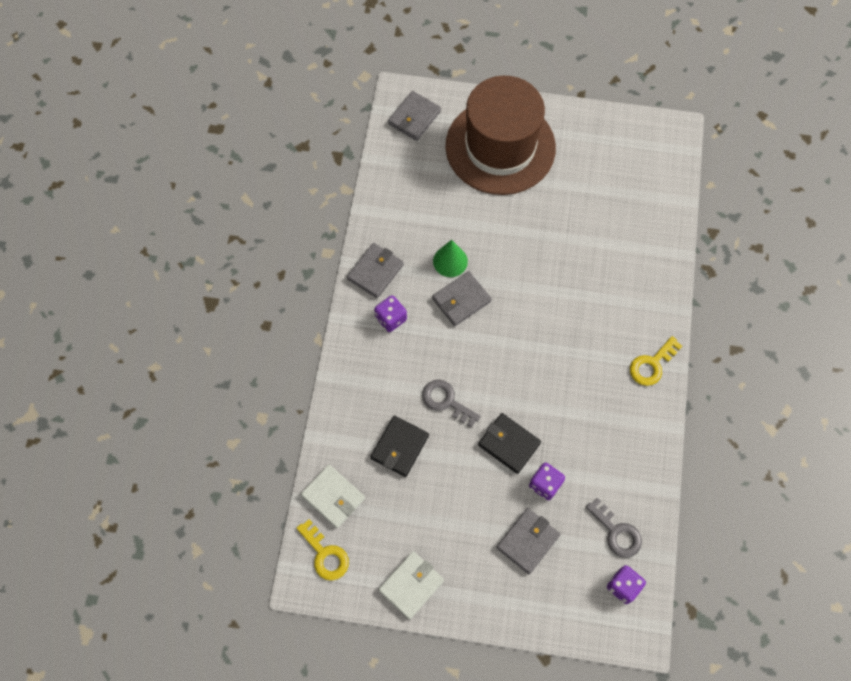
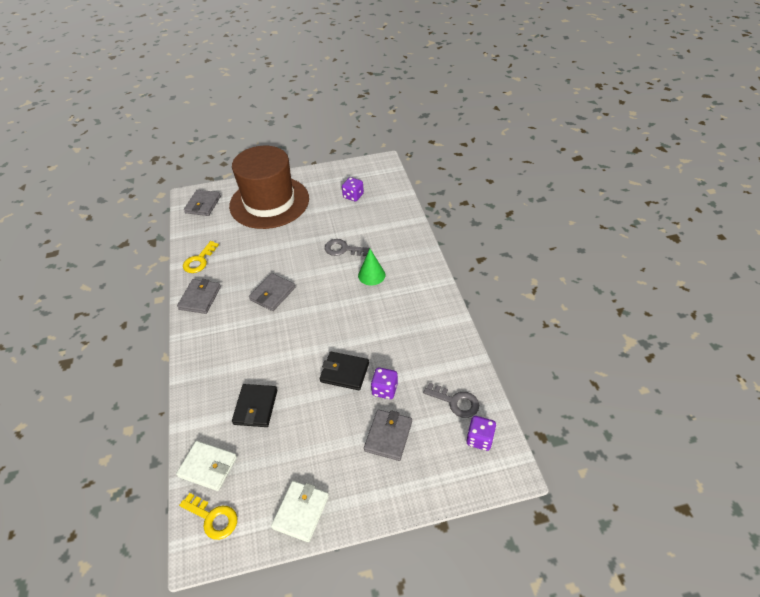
camera: 20 degrees left, 20 degrees down
purple dice [374,295,407,332] -> purple dice moved to [342,177,364,201]
grey key [422,380,481,428] -> grey key moved to [325,239,370,256]
green cone [433,240,468,277] -> green cone moved to [358,249,385,285]
yellow key [630,336,682,386] -> yellow key moved to [183,241,219,273]

